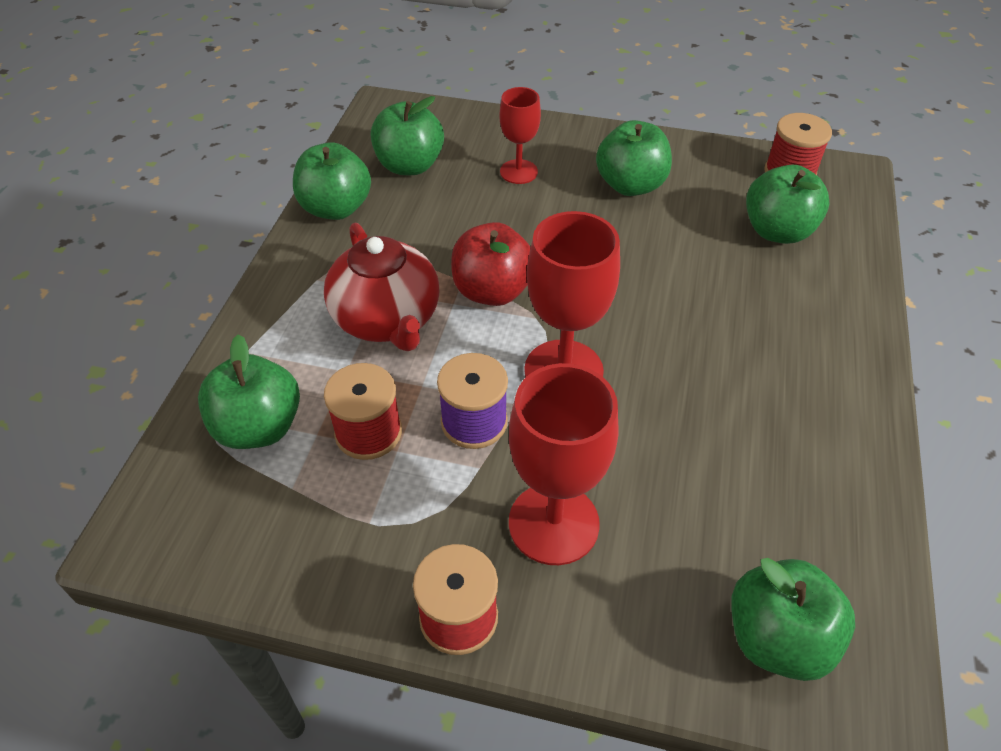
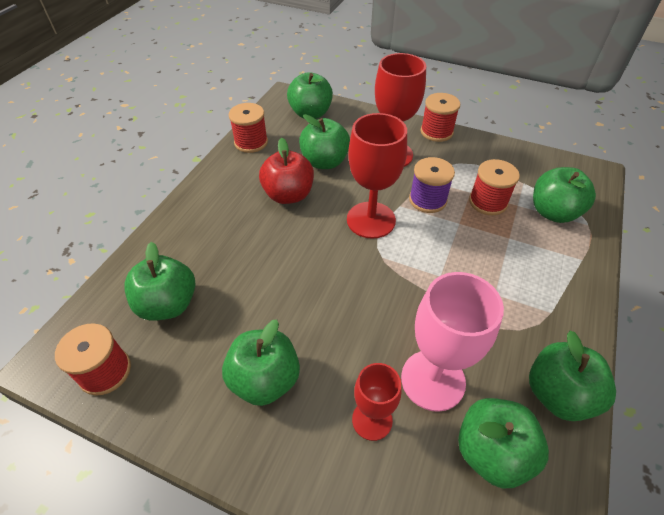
camera: 170 degrees left, 0 degrees up
red teapot [324,222,439,351] -> none
red apple [451,222,531,306] -> red apple moved to [259,138,314,204]
none -> red spool [229,103,268,153]
none -> green apple [299,114,350,169]
none -> pink goblet [401,272,504,412]

